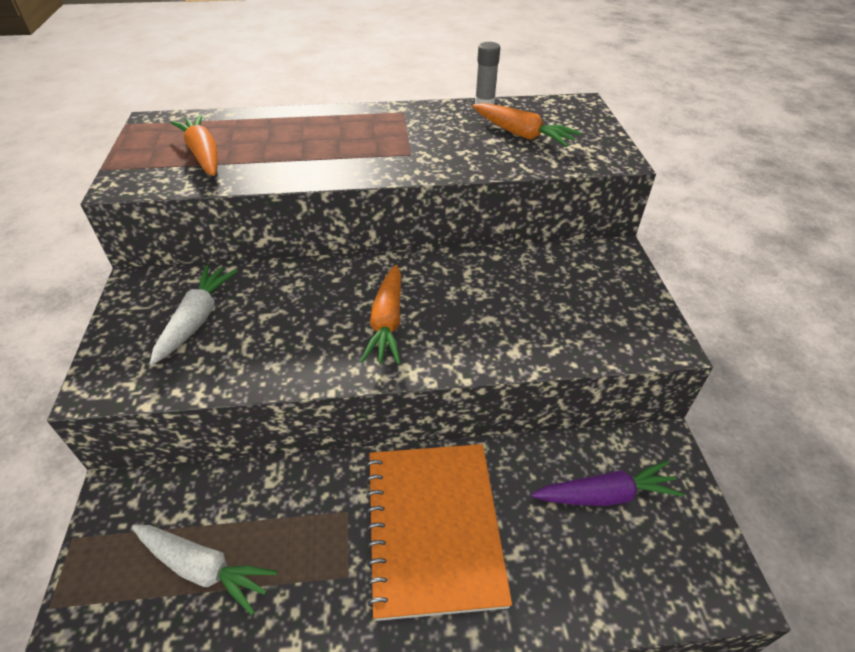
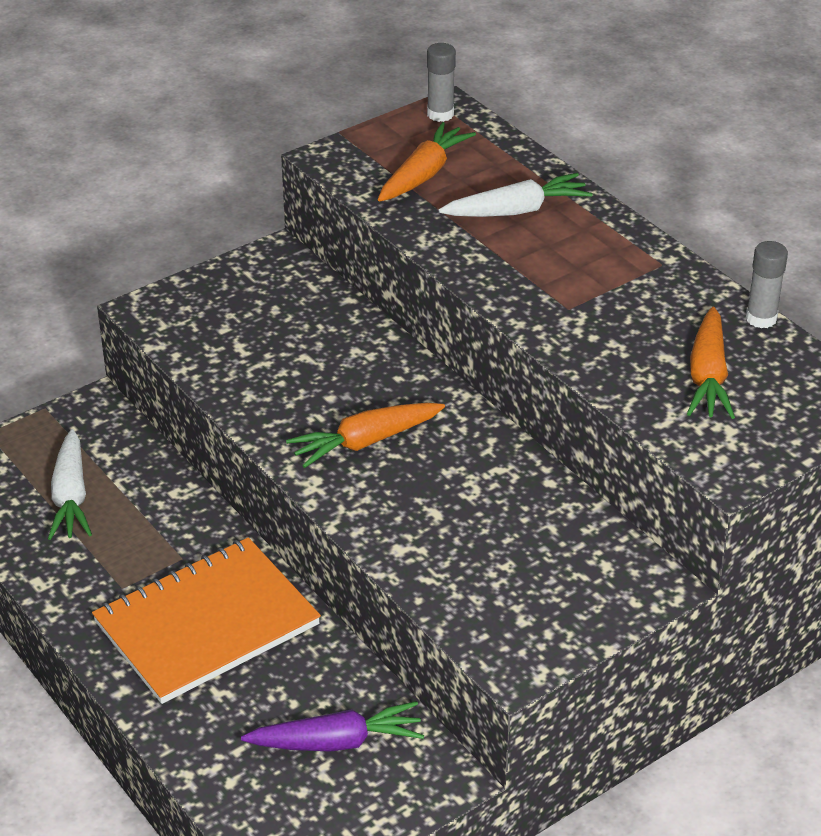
camera: 60 degrees right, 5 degrees down
white carrot [150,265,238,365] -> white carrot moved to [438,173,593,217]
purple carrot [531,461,685,506] -> purple carrot turned 60 degrees counterclockwise [241,701,424,752]
none -> grey glue stick [427,43,456,122]

